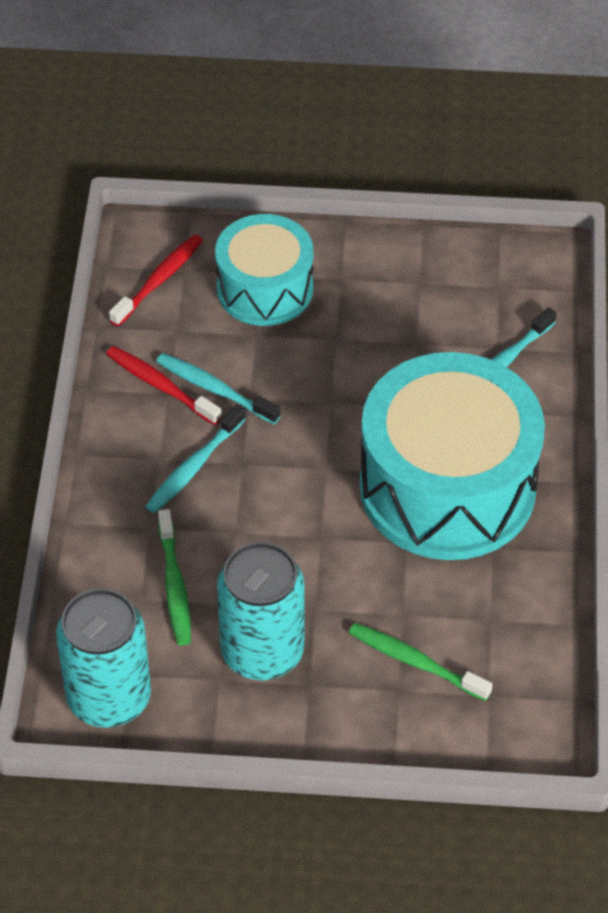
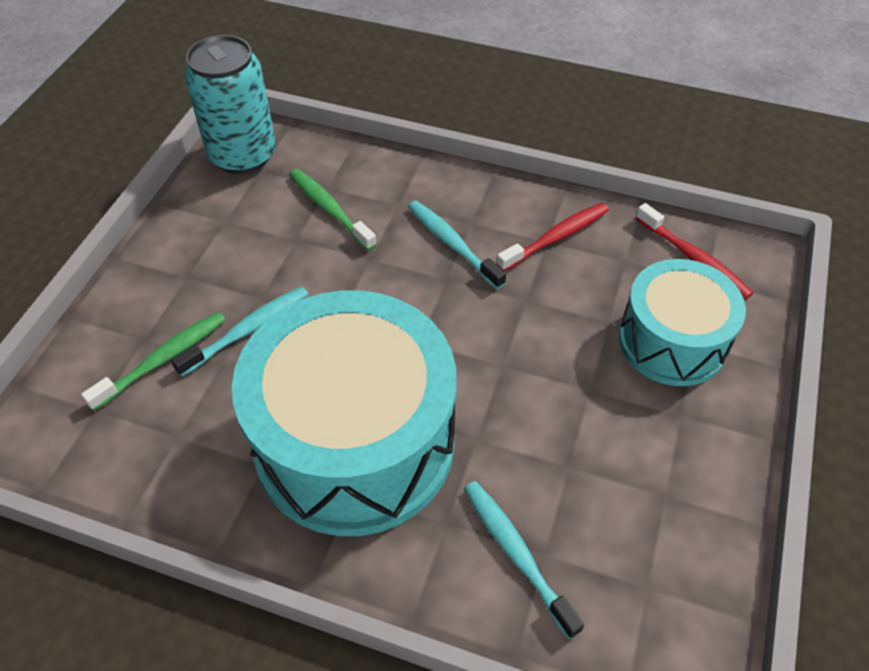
camera: 105 degrees right, 0 degrees up
turquoise toothbrush [156,353,281,424] -> turquoise toothbrush moved to [171,286,309,377]
green toothbrush [158,509,191,645] -> green toothbrush turned 45 degrees clockwise [289,169,377,251]
turquoise can [217,542,304,680] -> none

